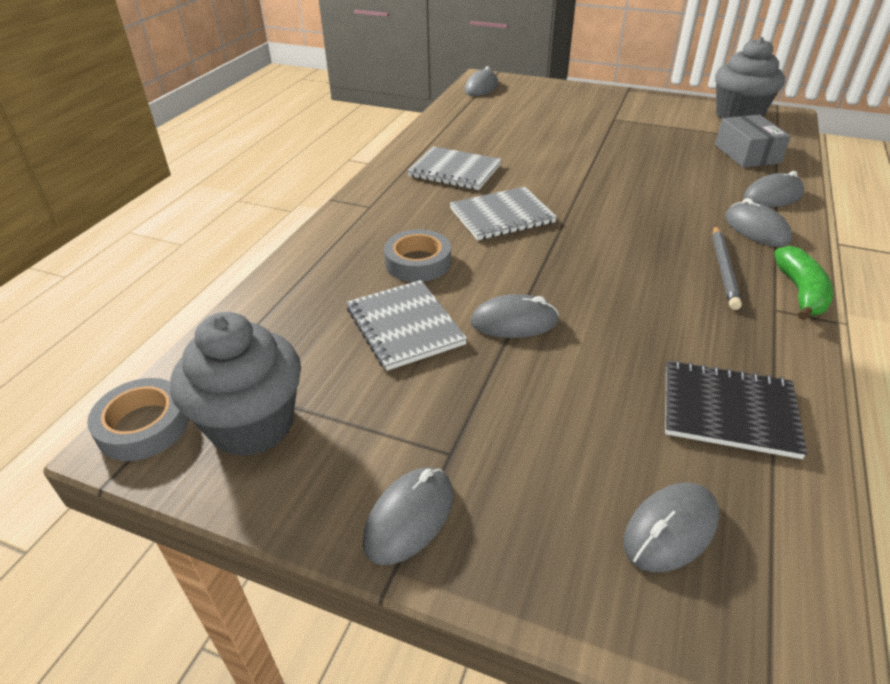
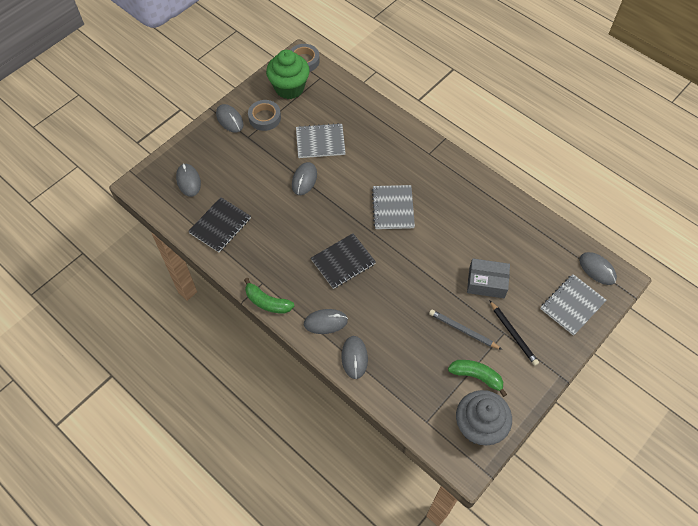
camera: 110 degrees right, 20 degrees up
grey cupcake [170,312,301,457] -> green cupcake [266,50,310,99]
grey tape [384,229,451,282] -> grey tape moved to [248,100,281,131]
grey notebook [407,146,502,190] -> grey notebook moved to [541,274,607,336]
grey pencil [712,225,742,310] -> grey pencil moved to [429,309,502,350]
grey box [715,115,791,168] -> grey box moved to [467,258,510,298]
none -> black notebook [311,233,376,289]
none -> green banana [448,360,507,397]
none -> black pencil [489,300,539,366]

